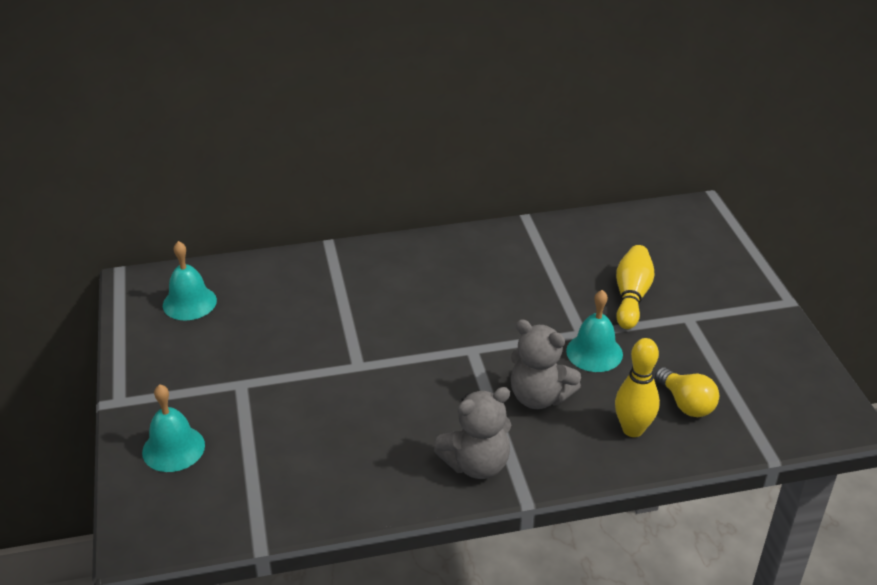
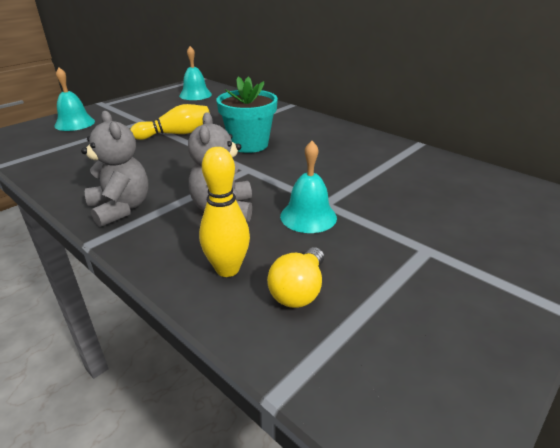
camera: 55 degrees right, 5 degrees down
grey teddy bear [434,387,511,479] -> grey teddy bear turned 150 degrees counterclockwise [81,111,149,227]
yellow bowling pin [616,245,655,329] -> yellow bowling pin moved to [130,104,210,140]
none -> turquoise flower pot [216,76,278,153]

